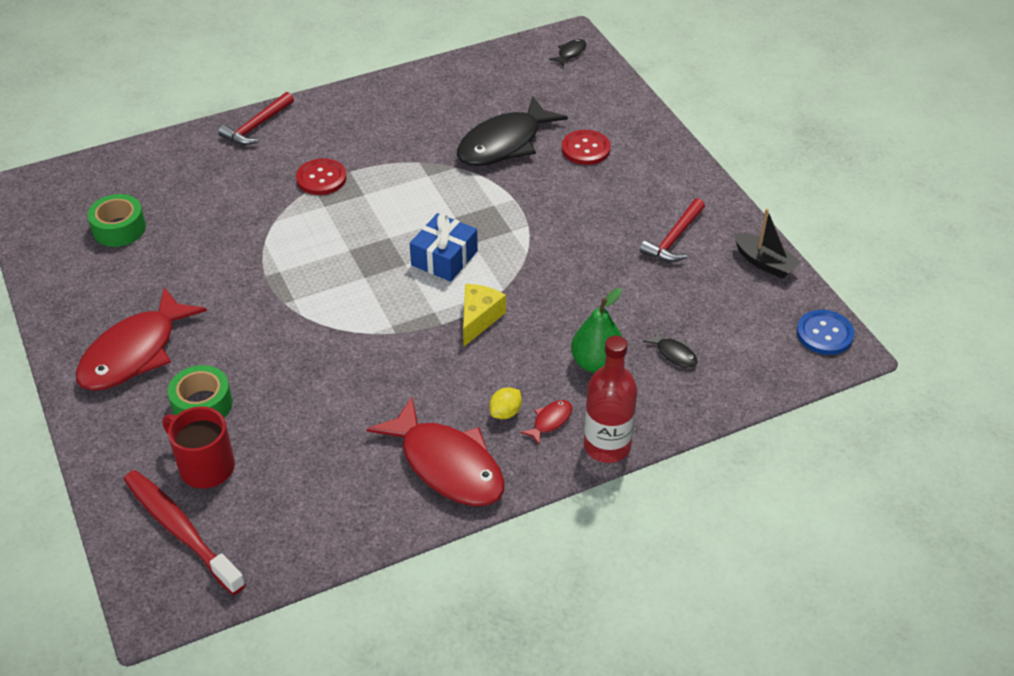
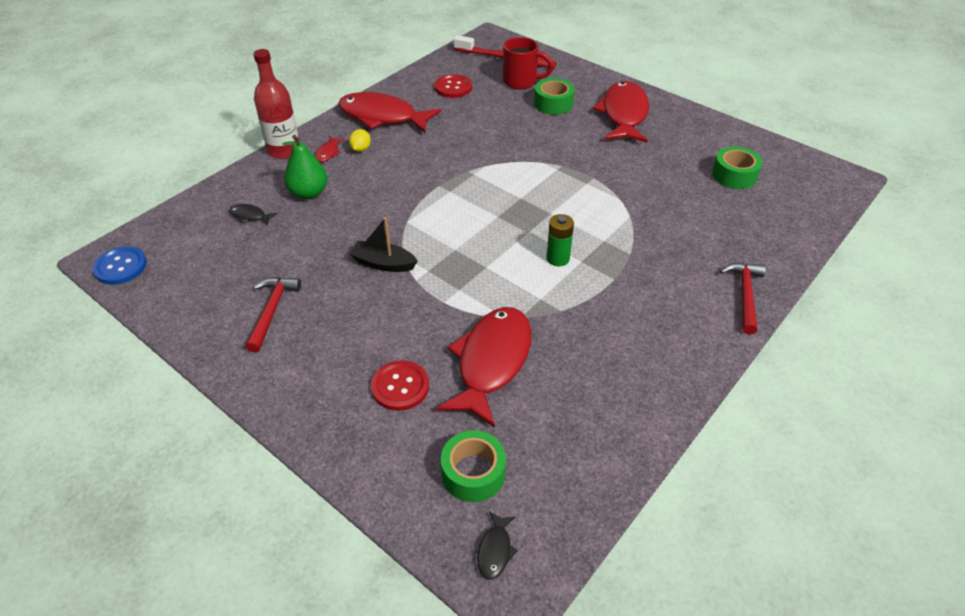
camera: 155 degrees right, 0 degrees up
red button [296,158,347,195] -> red button moved to [434,74,472,98]
blue gift [410,213,478,282] -> none
black fish [457,96,568,166] -> red fish [437,307,531,428]
yellow cheese [463,284,506,346] -> none
black boat [734,209,802,279] -> black boat moved to [350,217,418,272]
none -> green tape [441,430,506,502]
none -> green battery [547,214,574,266]

